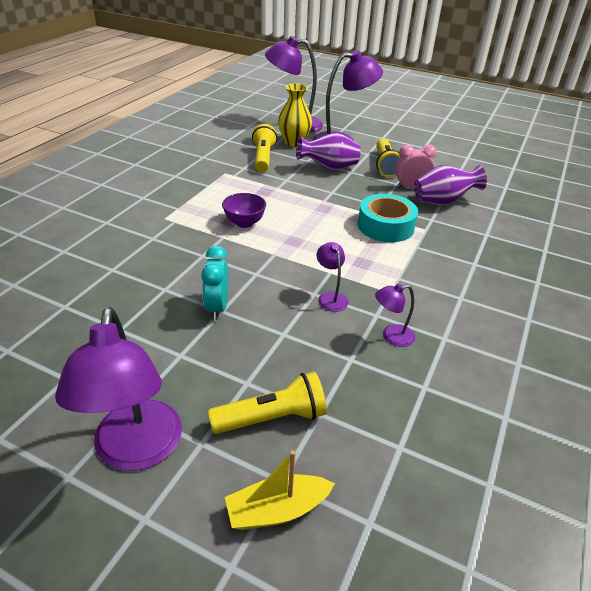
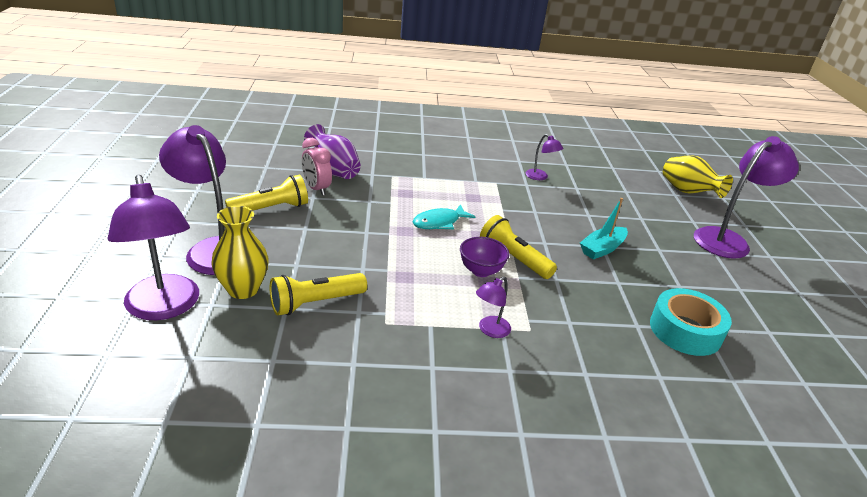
camera: 120 degrees left, 5 degrees down
turquoise clock [201,246,228,320] -> turquoise boat [580,198,628,259]
yellow flashlight [208,372,327,434] -> yellow flashlight moved to [480,215,557,279]
yellow boat [225,450,335,530] -> yellow vase [663,155,733,198]
purple vase [296,133,361,170] -> none
purple lamp [317,242,348,312] -> purple lamp moved to [476,276,511,338]
turquoise tape [358,194,418,242] -> turquoise tape moved to [650,288,732,356]
none -> turquoise fish [413,204,476,229]

